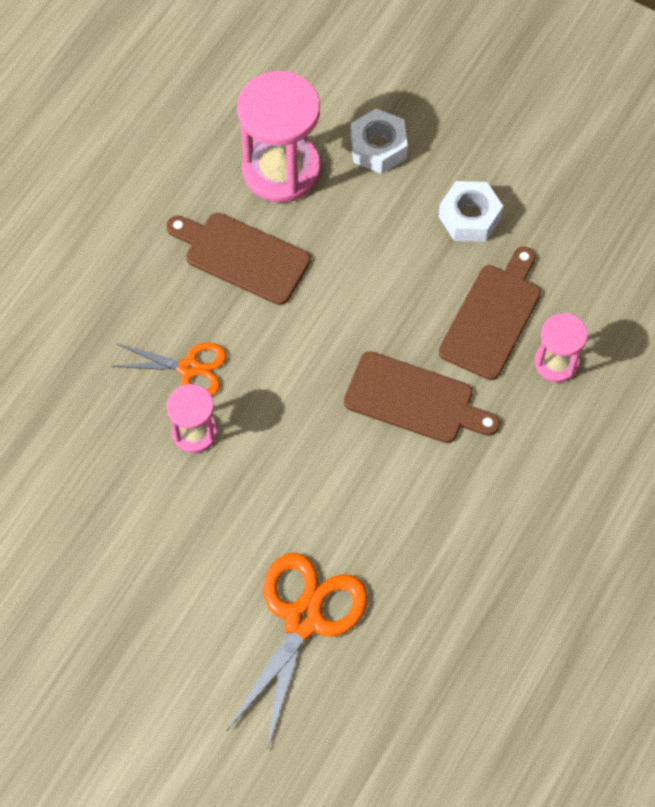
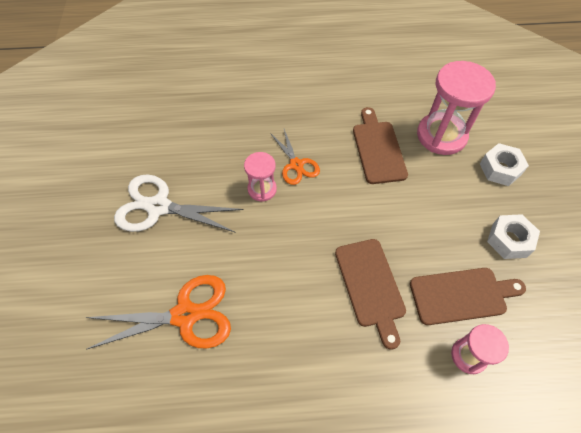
camera: 55 degrees right, 5 degrees down
none -> white scissors [114,175,243,233]

